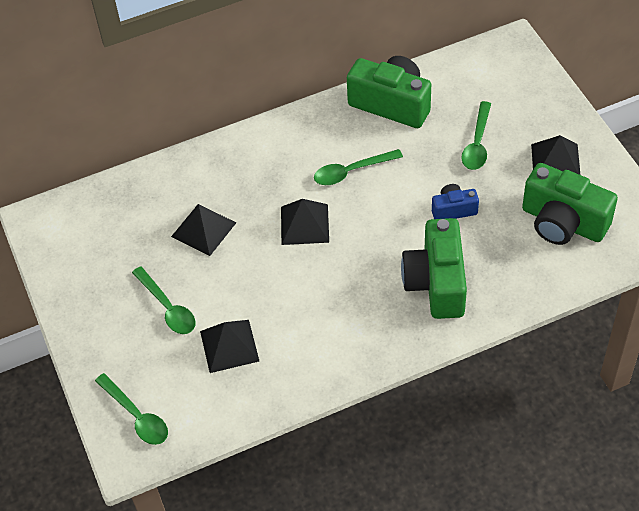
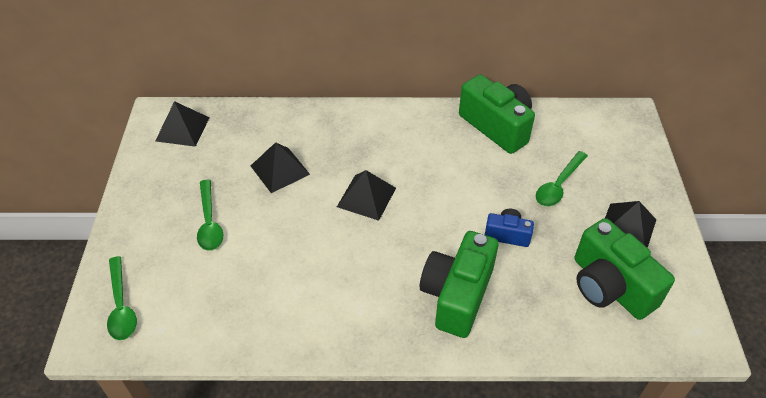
camera: 20 degrees right, 5 degrees down
black pyramid [200,320,259,373] -> black pyramid moved to [155,101,210,147]
green spoon [314,149,403,185] -> none

